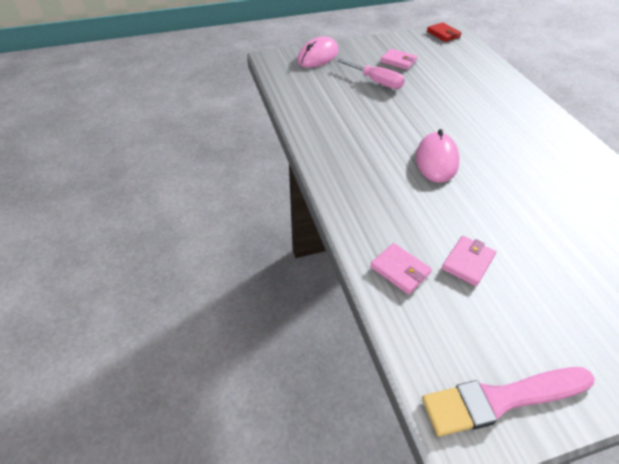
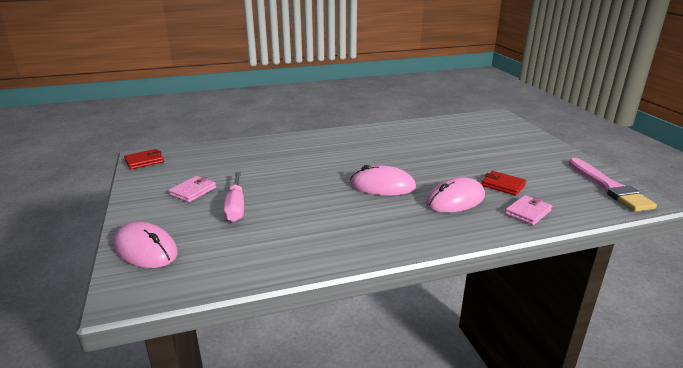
camera: 90 degrees left, 20 degrees down
pink screwdriver [337,59,405,89] -> pink screwdriver turned 135 degrees clockwise [223,172,244,222]
pink wallet [442,236,496,286] -> red wallet [482,171,526,196]
none -> pink mouse [426,177,485,213]

